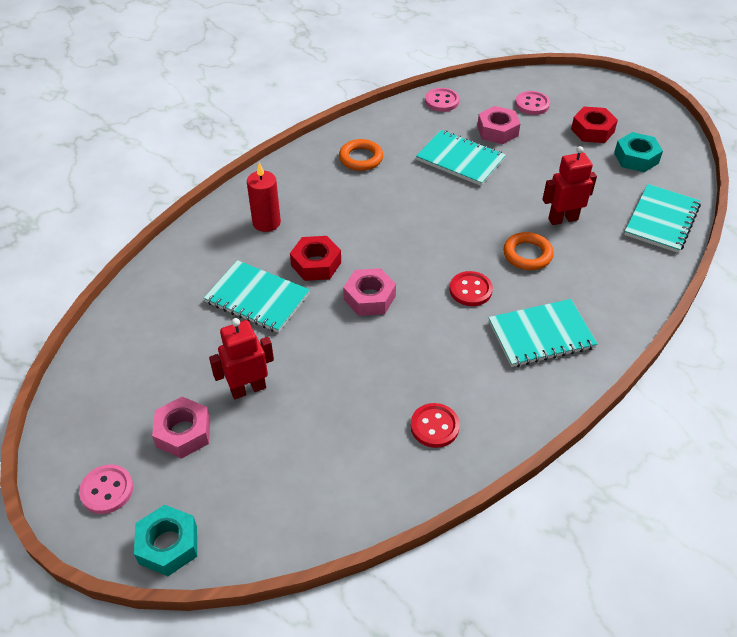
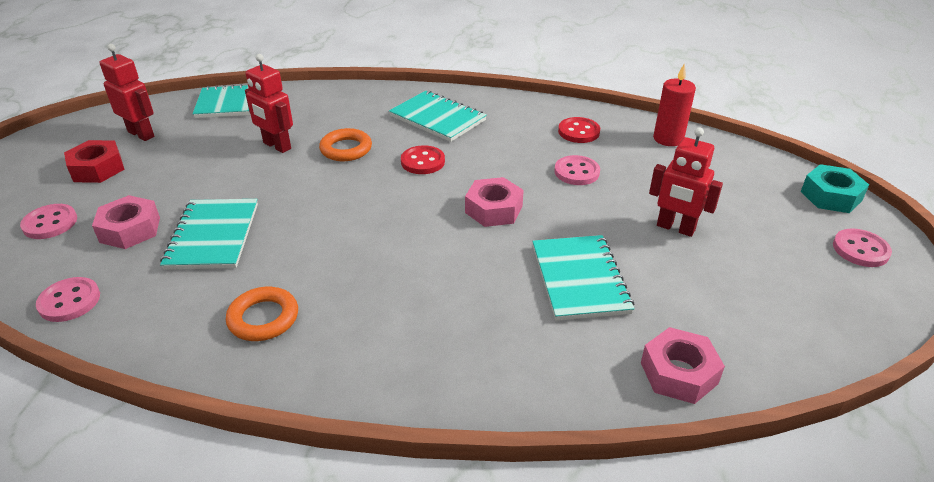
camera: 125 degrees left, 10 degrees down
pink nut [152,396,210,459] -> pink nut moved to [641,327,725,404]
red candle [247,162,281,232] -> red candle moved to [653,63,696,146]
red nut [290,236,341,281] -> none
turquoise nut [614,132,663,172] -> red robot [99,44,154,141]
none -> pink button [554,155,600,185]

